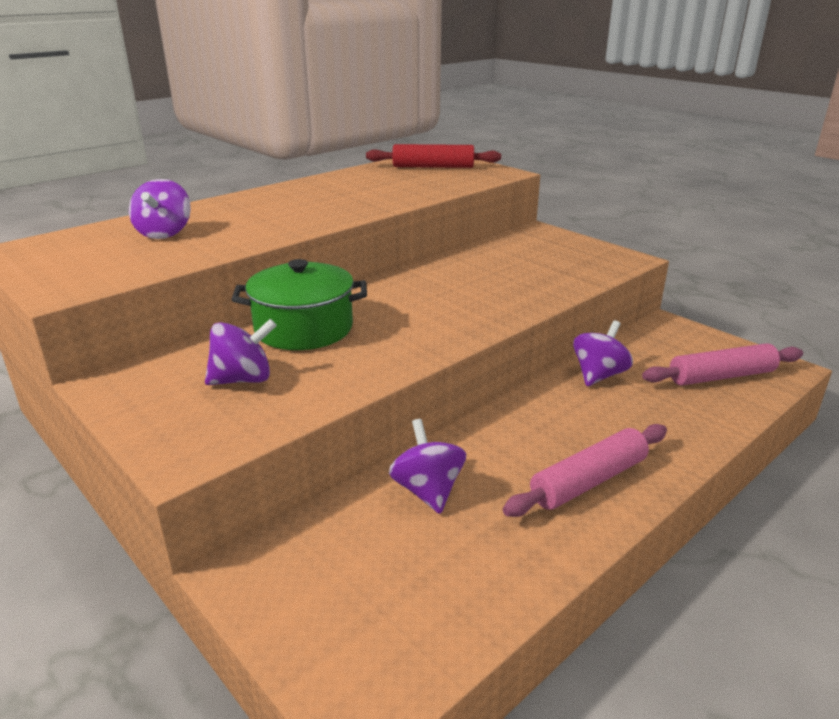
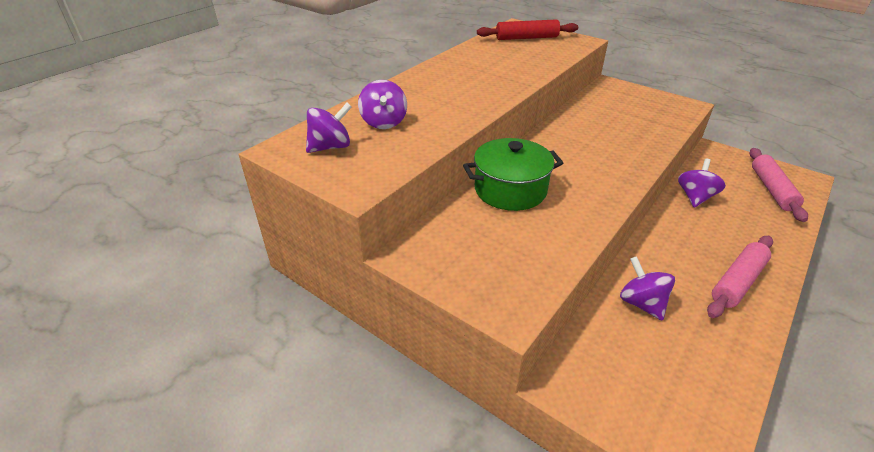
camera: 10 degrees left, 10 degrees up
purple spinning top [205,319,277,385] -> purple spinning top moved to [306,103,352,153]
pink rolling pin [642,343,803,386] -> pink rolling pin turned 60 degrees counterclockwise [750,148,808,222]

